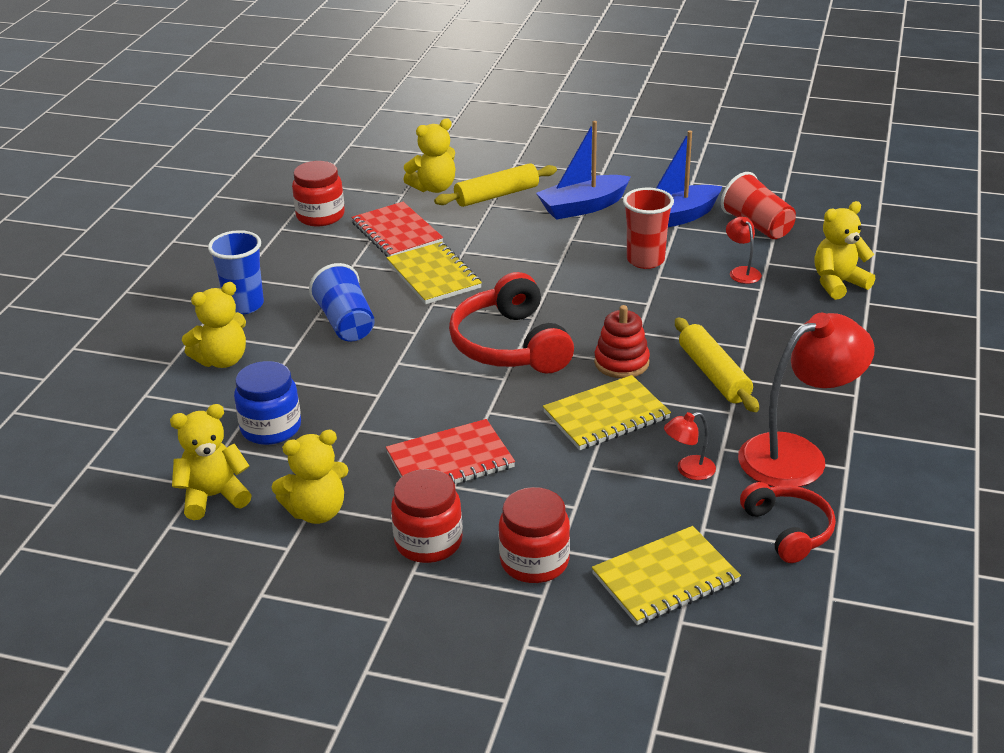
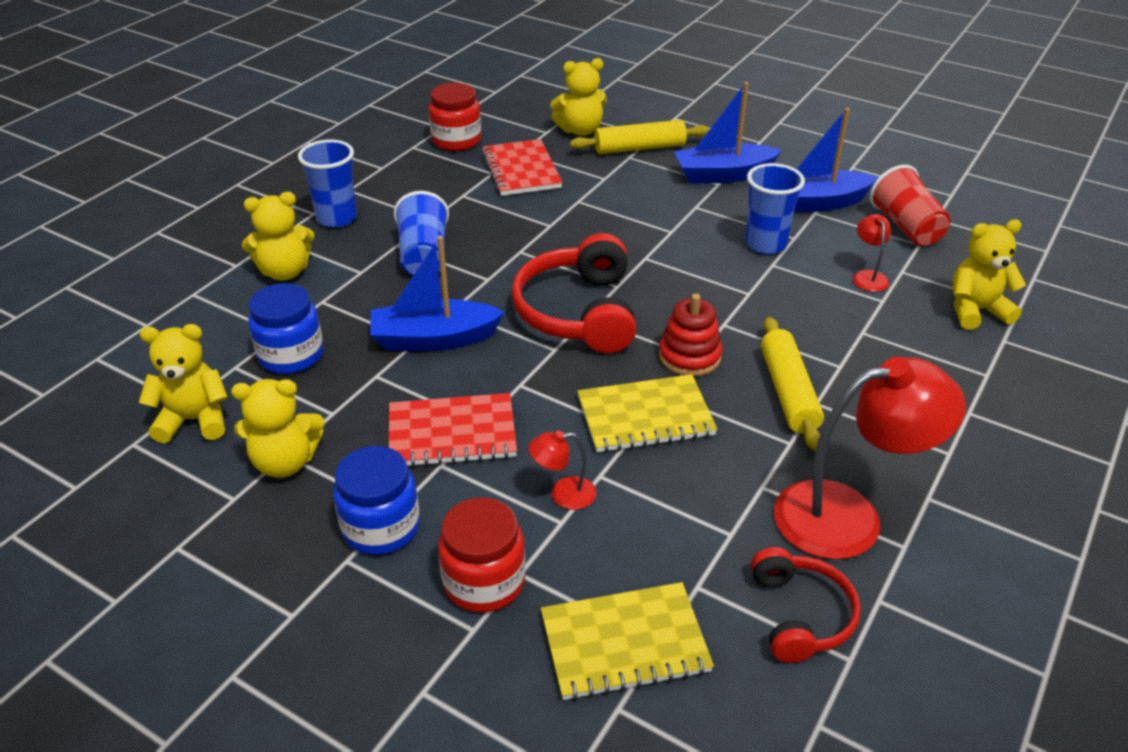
camera: 15 degrees right, 5 degrees up
yellow notebook [387,242,482,304] -> none
red jar [391,469,463,563] -> blue jar [333,446,420,555]
red cup [623,188,674,269] -> blue cup [745,163,805,254]
red lamp [664,412,716,480] -> red lamp moved to [528,430,596,510]
none -> blue boat [370,236,505,351]

